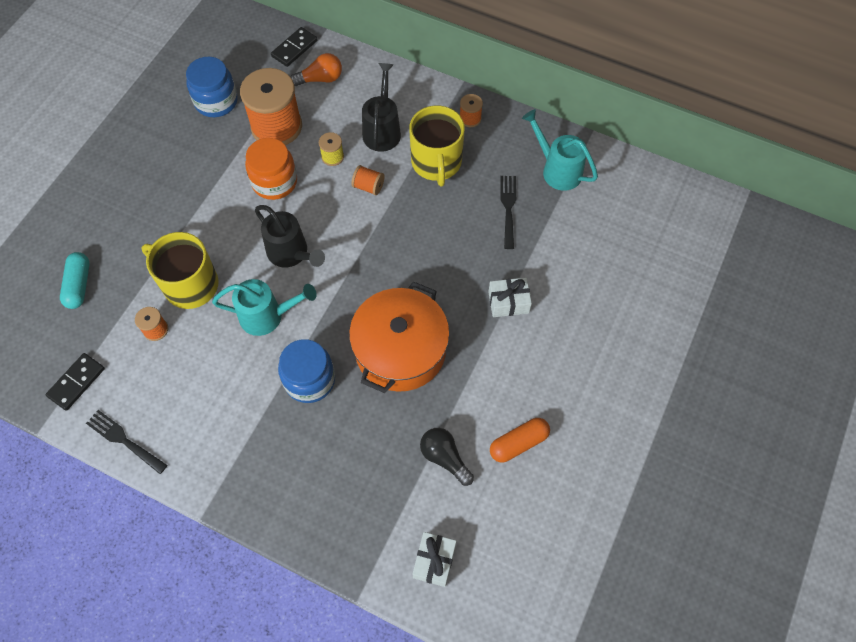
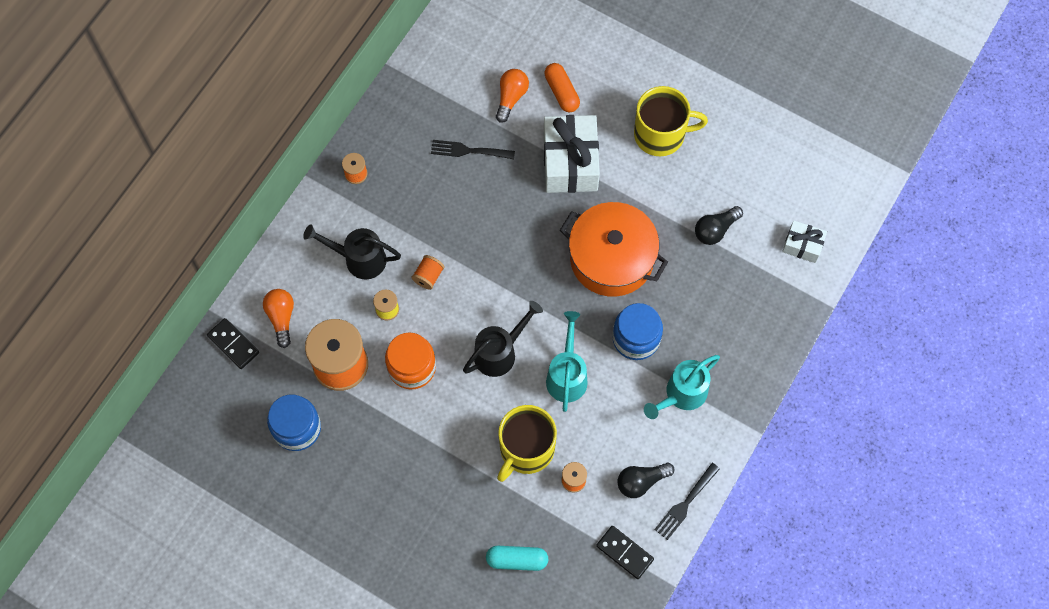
camera: 85 degrees left, 5 degrees up
yellow mug [409,105,465,186] -> yellow mug moved to [634,86,708,156]
white gift [488,278,532,317] -> white gift [544,115,600,193], size x1.90
orange capsule [490,418,550,463] -> orange capsule moved to [544,63,580,112]
turquoise watering can [522,109,598,191] -> turquoise watering can moved to [644,355,720,419]
none -> orange light bulb [496,69,529,123]
none -> black light bulb [617,462,674,498]

